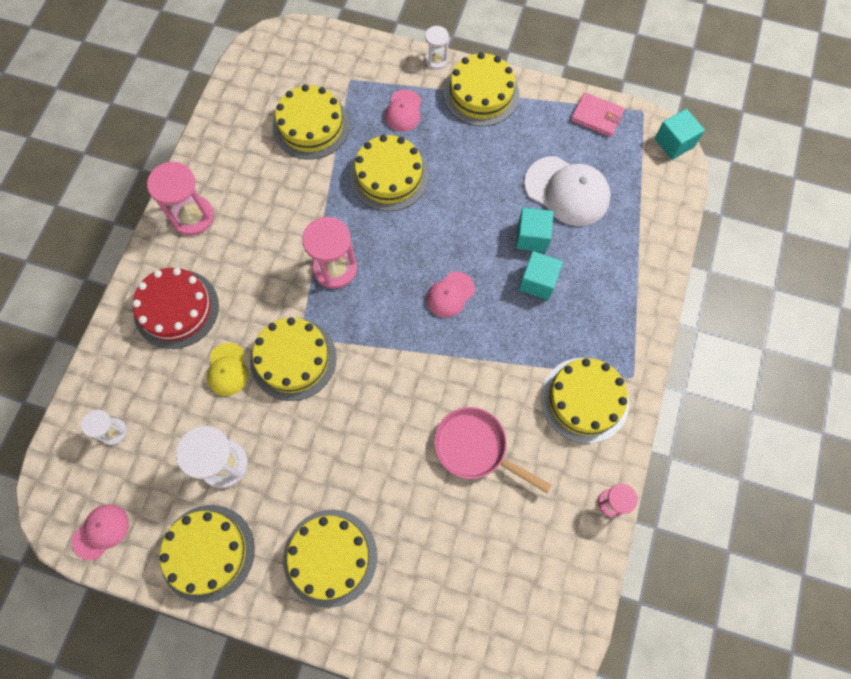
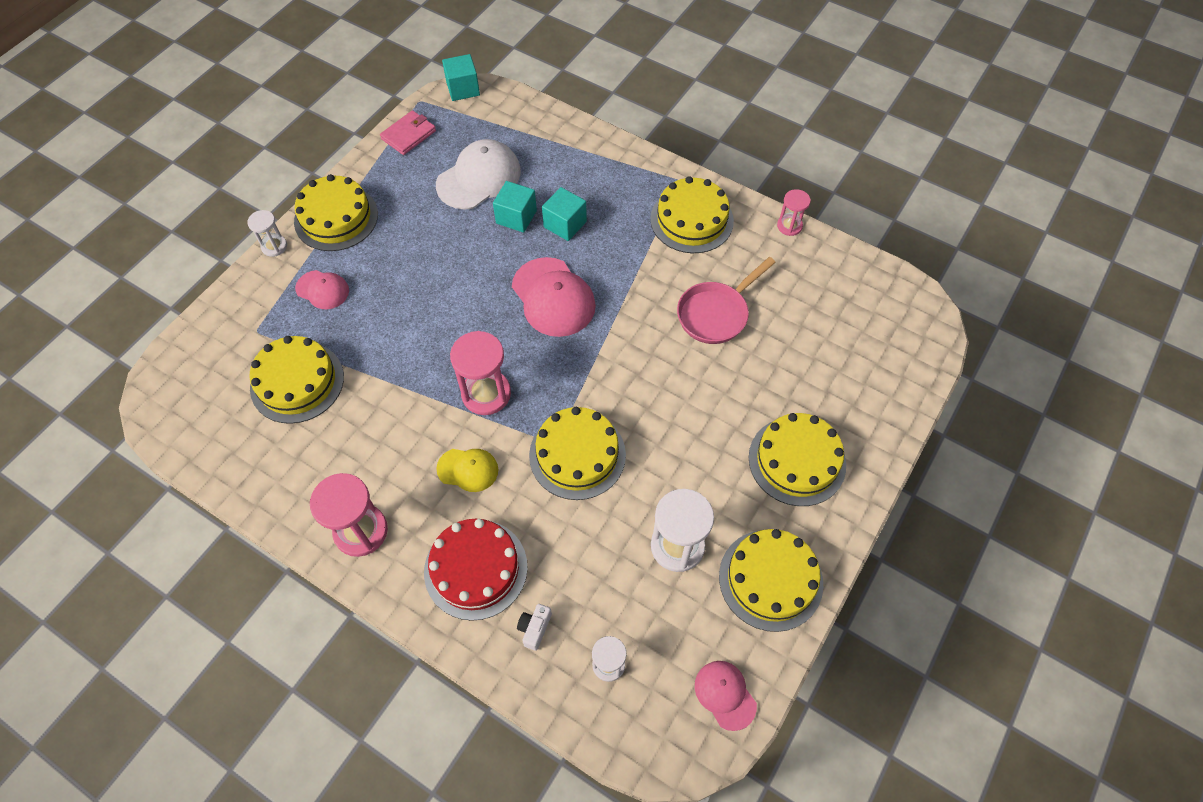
camera: 75 degrees left, 10 degrees down
yellow cap [207,343,248,396] -> yellow cap moved to [436,449,498,492]
yellow cake [350,135,429,211] -> none
pink cap [426,272,475,318] -> pink cap [512,257,596,337], size x1.75
none -> white camera [517,604,552,651]

